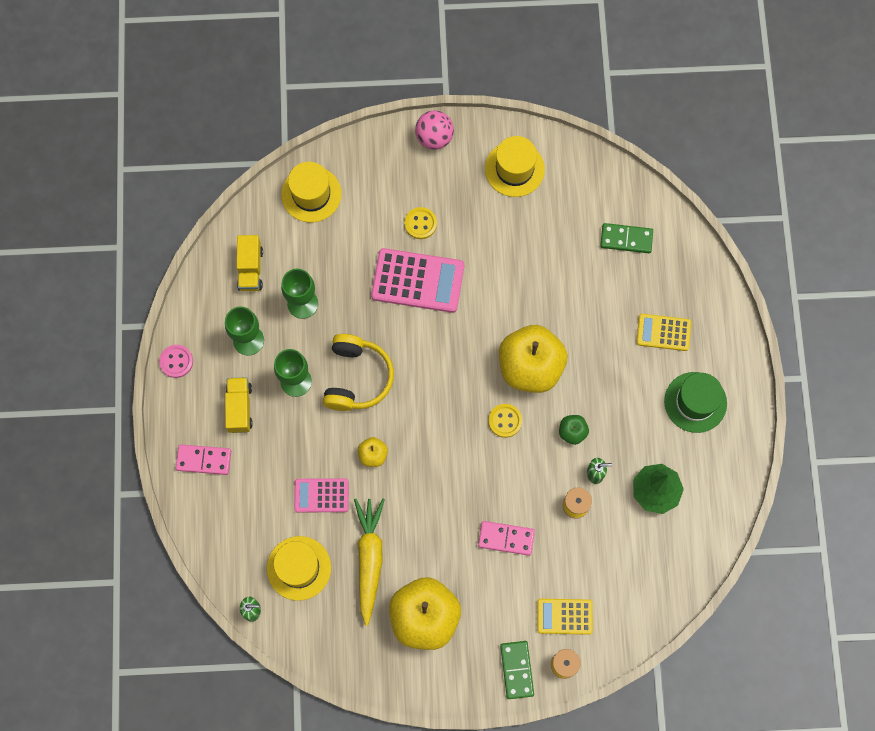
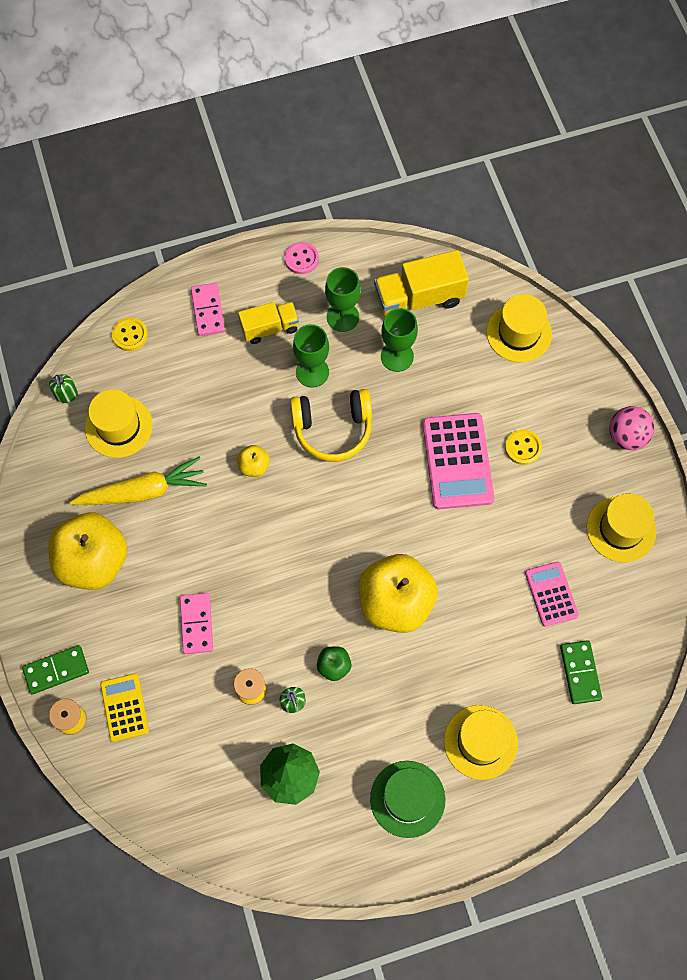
camera: 75 degrees right, 5 degrees down
yellow truck [237,235,263,291] -> yellow truck [374,250,469,316], size x1.56
pink calculator [294,478,349,512] -> pink calculator moved to [525,561,579,627]
yellow button [488,404,522,438] -> yellow button moved to [112,317,148,351]
yellow calculator [636,314,691,351] -> yellow hat [444,705,518,780]

